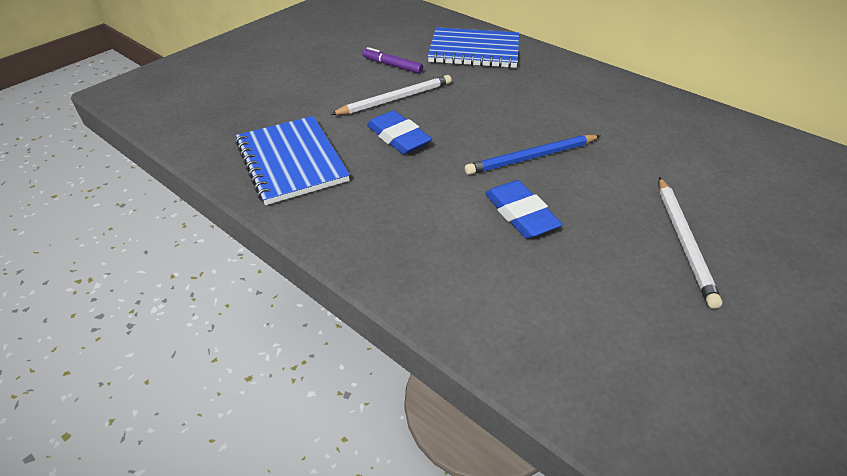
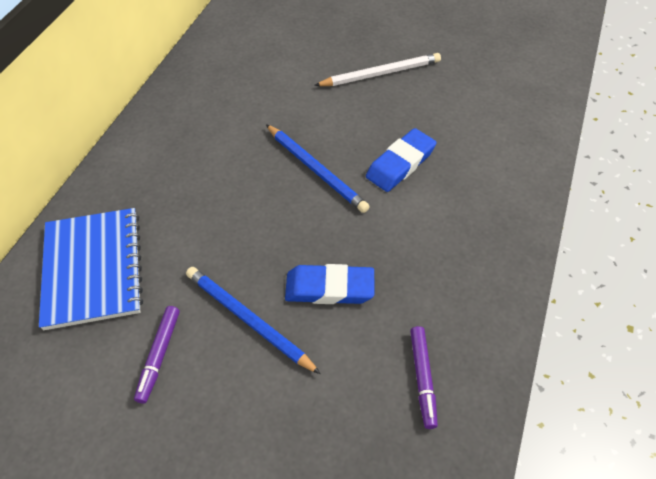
camera: 110 degrees left, 10 degrees up
blue notebook [235,116,350,205] -> purple marker [410,326,438,429]
white pencil [330,75,452,115] -> blue pencil [186,267,321,374]
blue eraser [367,110,432,155] -> blue eraser turned 60 degrees clockwise [285,264,374,304]

